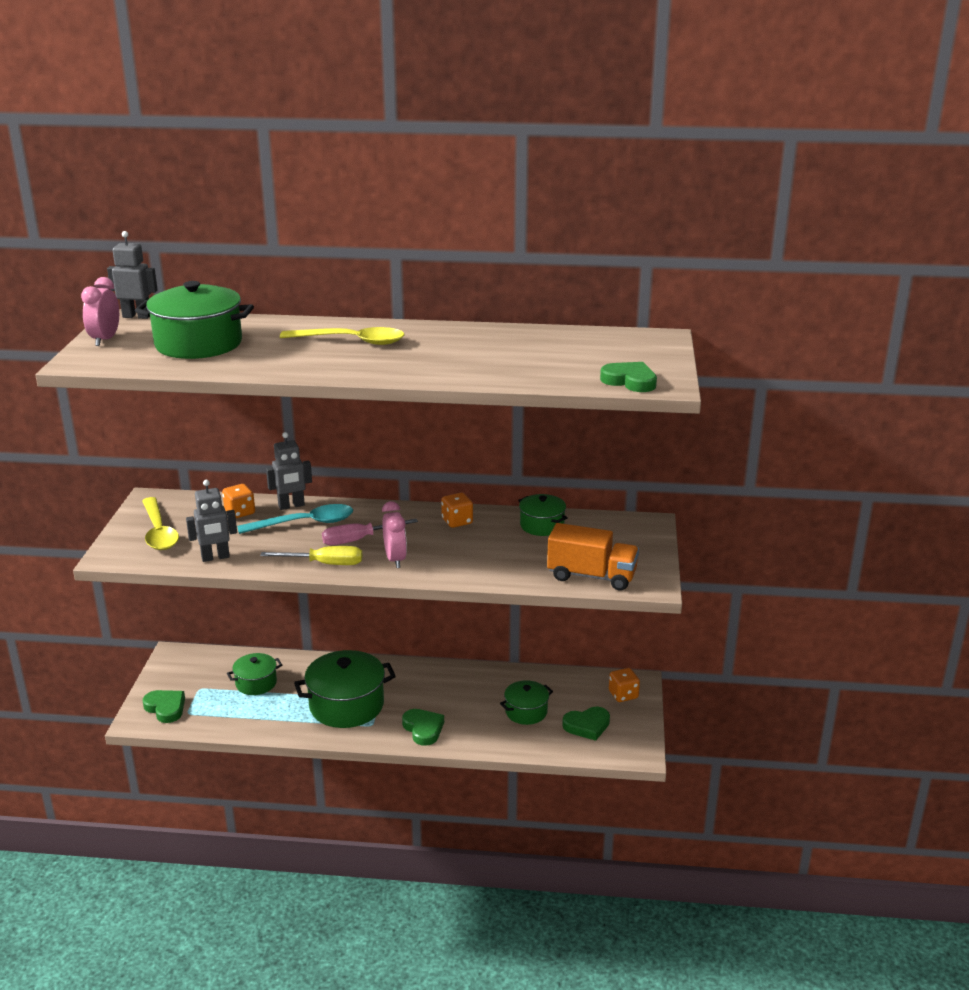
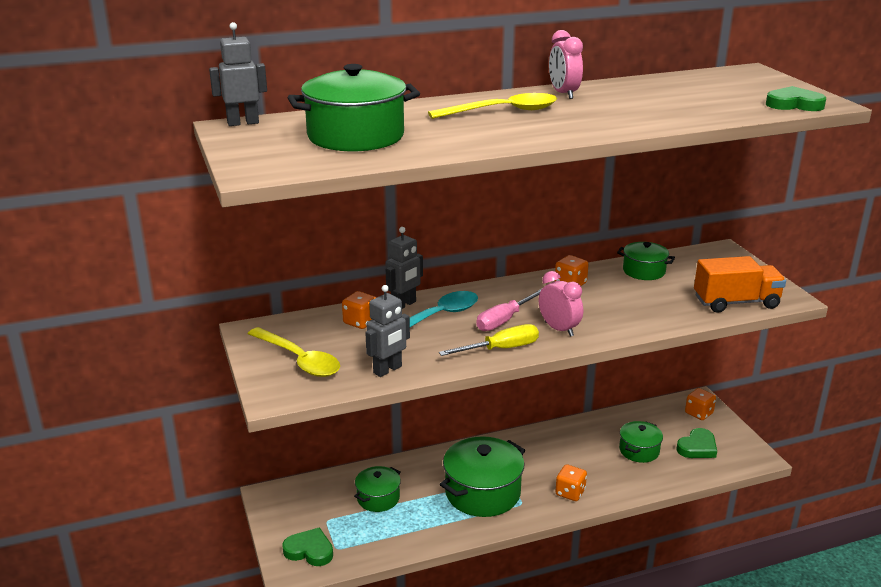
camera: 25 degrees left, 0 degrees up
pink clock [81,277,119,346] -> pink clock moved to [549,30,583,99]
green heart [402,709,444,746] -> orange dice [555,464,587,501]

